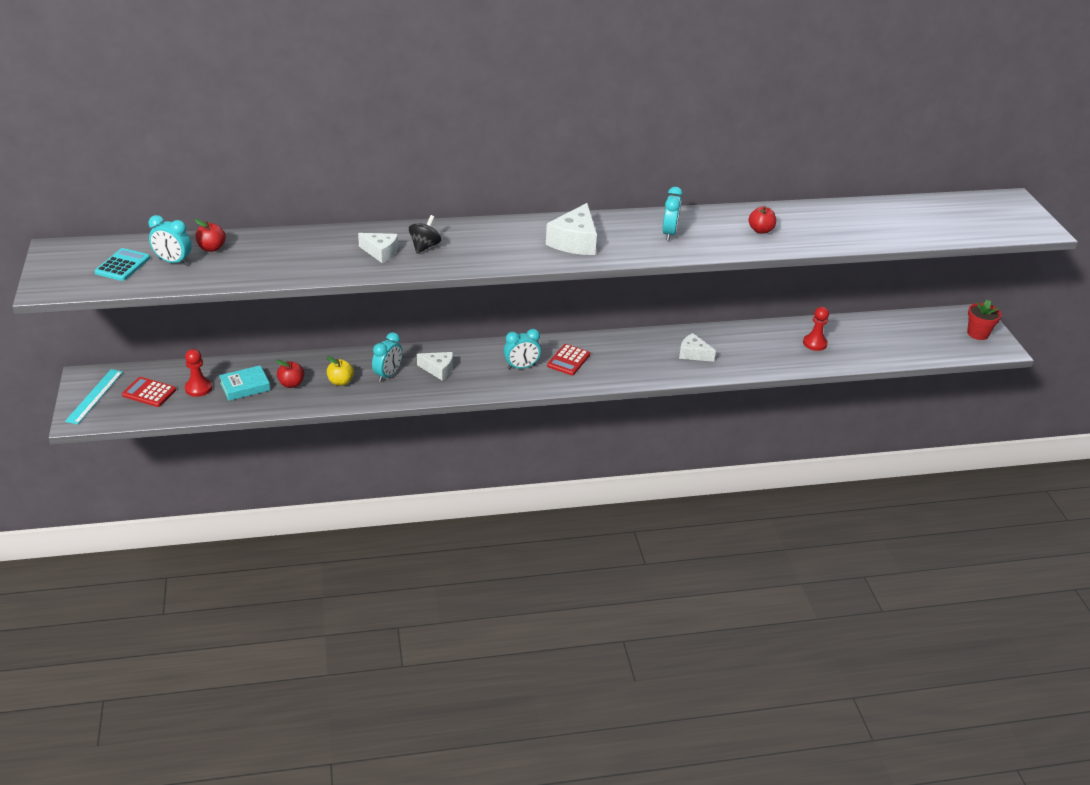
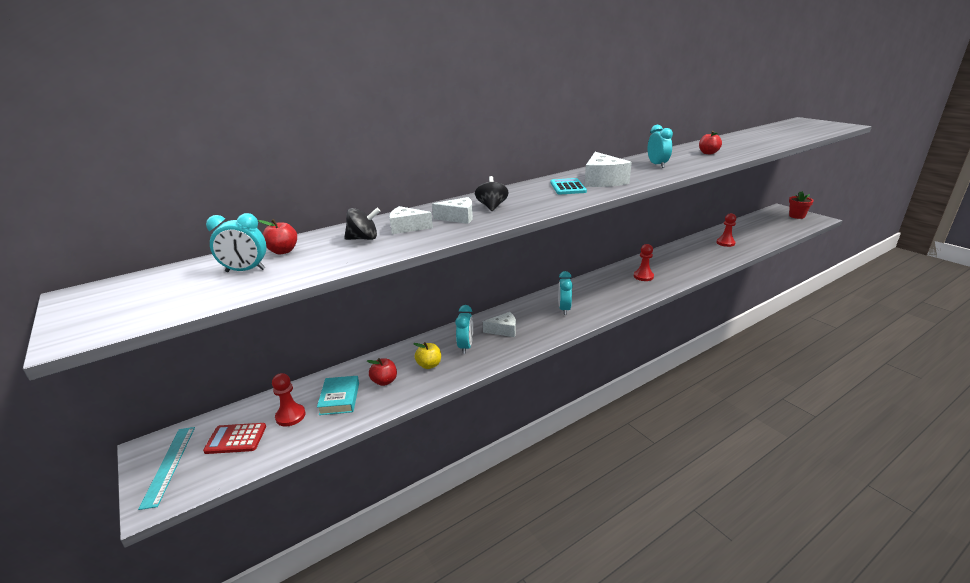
camera: 20 degrees left, 10 degrees down
turquoise calculator [94,248,150,281] -> turquoise calculator moved to [550,178,587,194]
turquoise book [219,365,270,401] -> turquoise book turned 45 degrees counterclockwise [317,376,359,415]
turquoise clock [503,329,541,369] -> turquoise clock turned 135 degrees clockwise [559,271,573,315]
red calculator [547,344,590,375] -> none
white cheese [679,333,716,362] -> white cheese moved to [389,206,433,234]
none -> black spinning top [344,208,380,240]
none -> red pawn [634,244,654,281]

